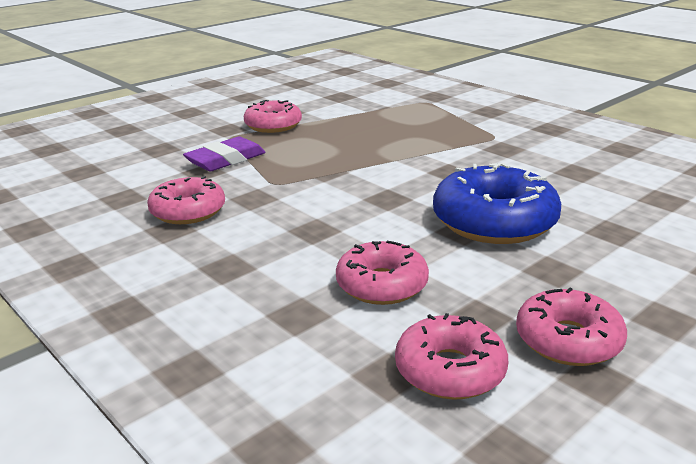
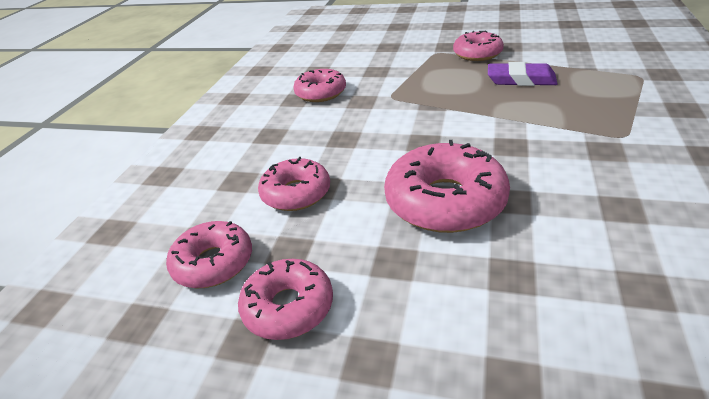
camera: 60 degrees right, 10 degrees up
purple eraser [183,137,265,171] -> purple eraser moved to [488,62,557,86]
blue donut [433,163,561,244] -> pink donut [384,140,510,233]

